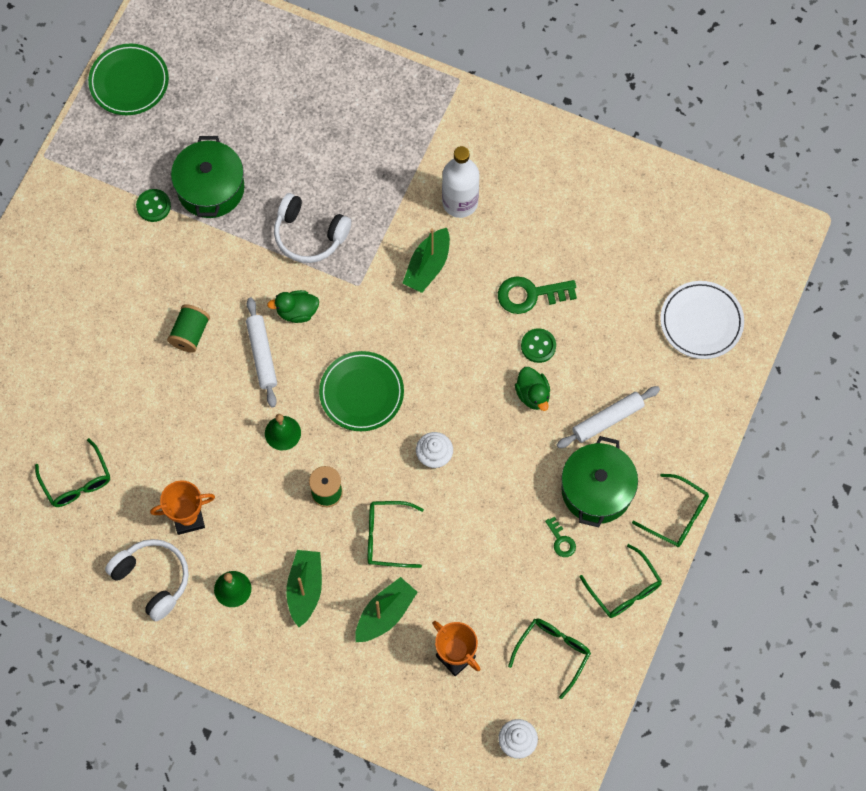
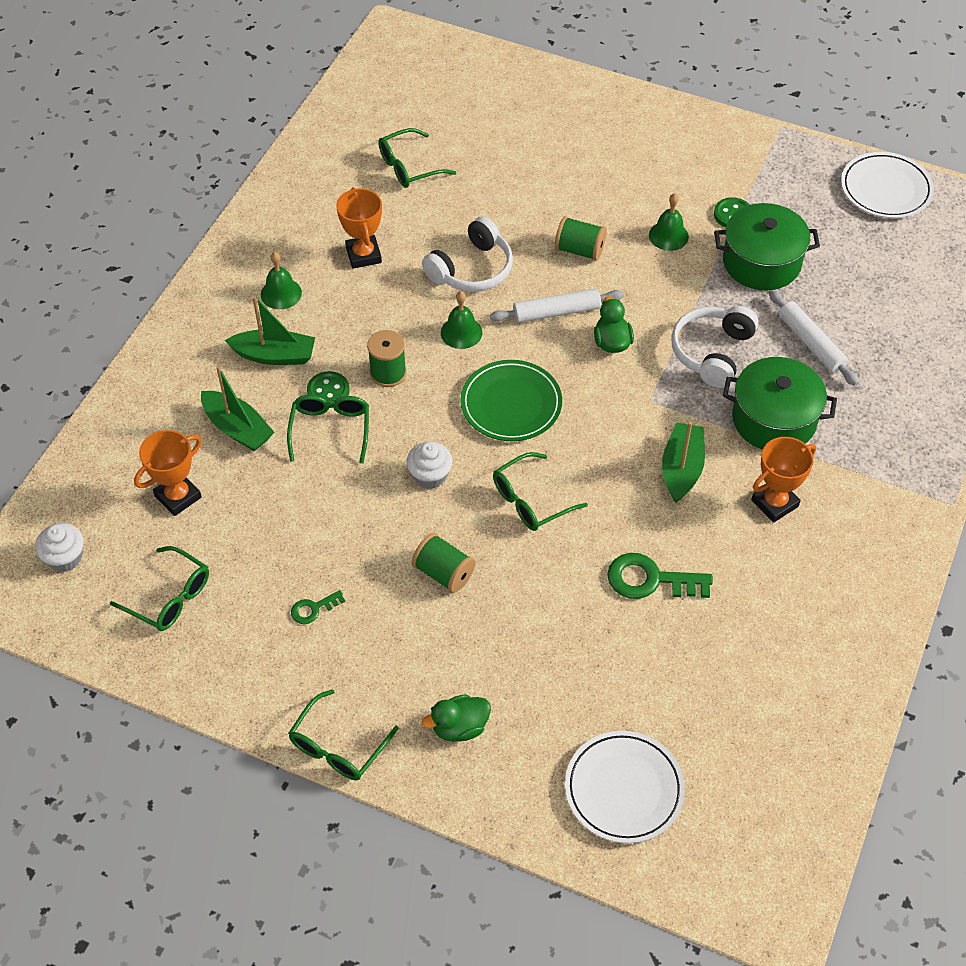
camera: 90 degrees right, 15 degrees down
green plate [88,44,169,115] -> white plate [841,152,934,218]
white headphones [105,539,189,621] -> white headphones moved to [422,216,513,292]
green boat [402,228,450,293] -> green boat turned 75 degrees clockwise [662,421,705,503]
white bottle [442,146,480,218] -> orange trophy [751,437,816,523]
green key [498,276,577,314] -> green key turned 75 degrees counterclockwise [607,553,713,599]
green duck [515,367,550,411] -> green duck moved to [422,694,491,742]
green button [521,328,556,363] -> green button moved to [307,371,349,408]
white rolling pin [557,386,660,448] -> white rolling pin moved to [769,290,859,386]
green pot [561,436,638,527] -> green pot moved to [723,357,837,450]
green glasses [580,544,662,618] -> green glasses moved to [493,452,588,531]
none -> green spool [412,533,475,593]
none -> green bell [649,193,689,251]

